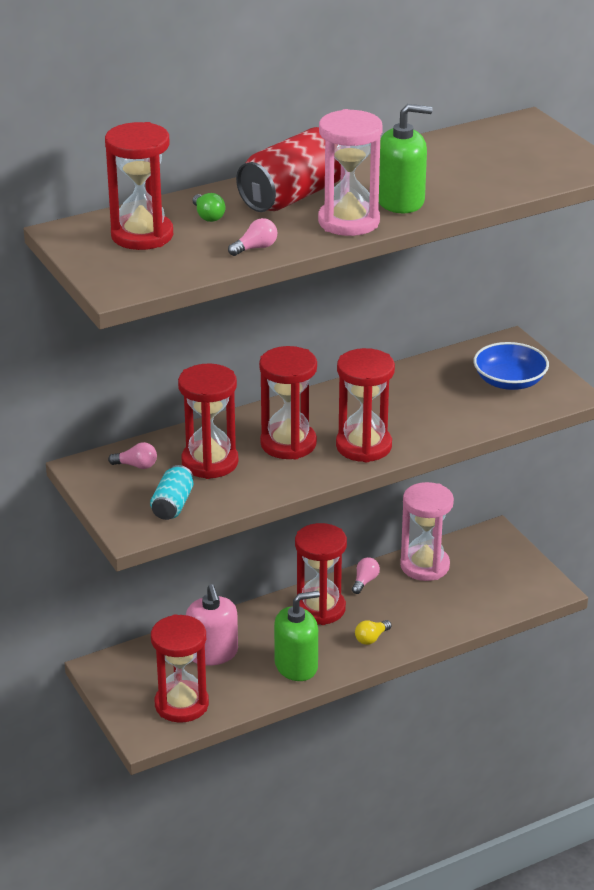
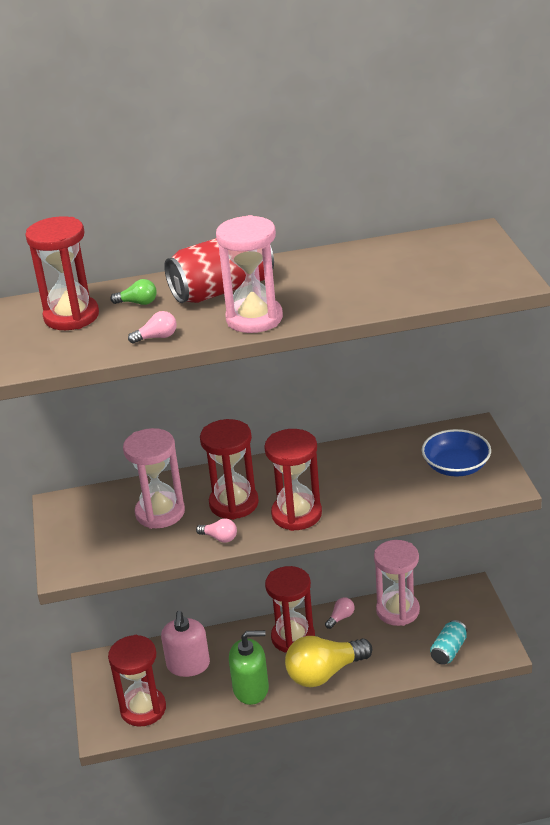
camera: 20 degrees right, 0 degrees up
pink light bulb [108,442,157,469] -> pink light bulb moved to [196,518,237,543]
turquoise can [150,465,193,520] -> turquoise can moved to [430,620,467,665]
red hourglass [178,363,238,479] -> pink hourglass [123,428,185,529]
green light bulb [193,193,225,222] -> green light bulb turned 75 degrees counterclockwise [110,279,157,305]
yellow light bulb [355,620,392,645] -> yellow light bulb [285,636,372,687], size x2.36
green soap dispenser [379,104,433,213] -> none

